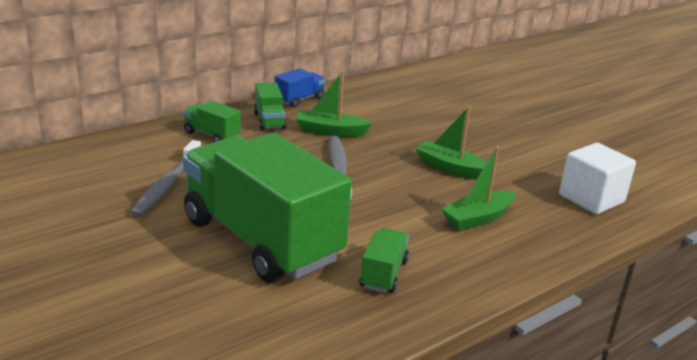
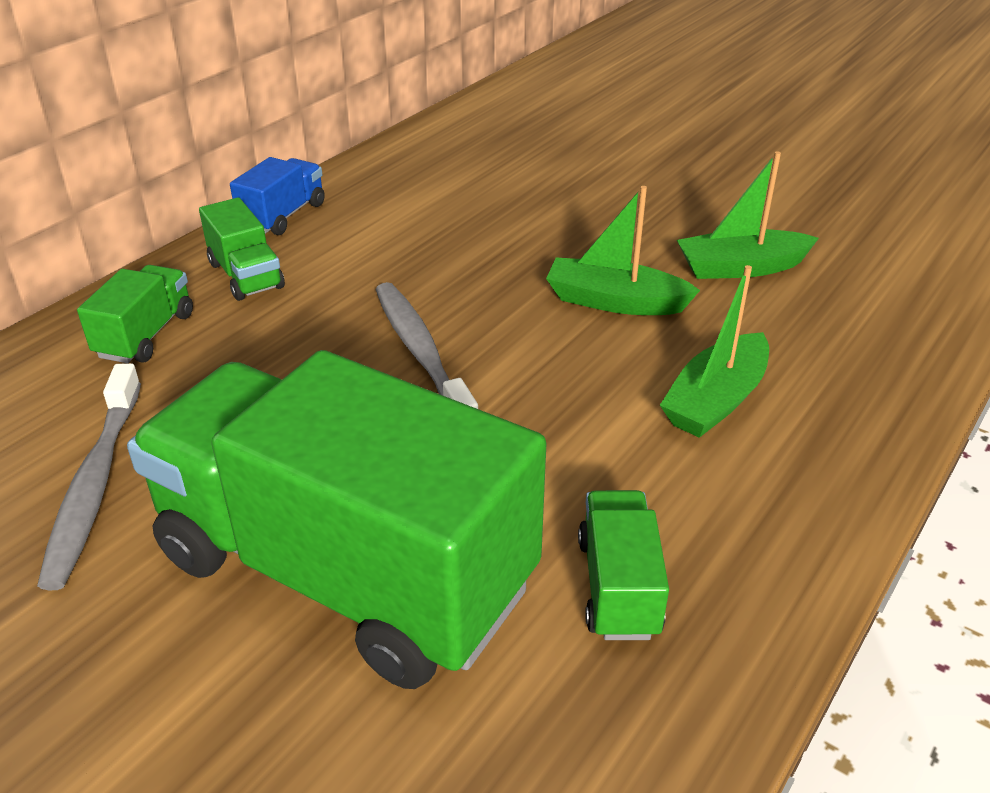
camera: 15 degrees left, 10 degrees up
green truck [183,101,241,142] -> green truck turned 90 degrees clockwise [77,265,193,363]
green boat [296,71,372,137] -> green boat moved to [677,151,819,279]
white cube [559,143,636,214] -> none

